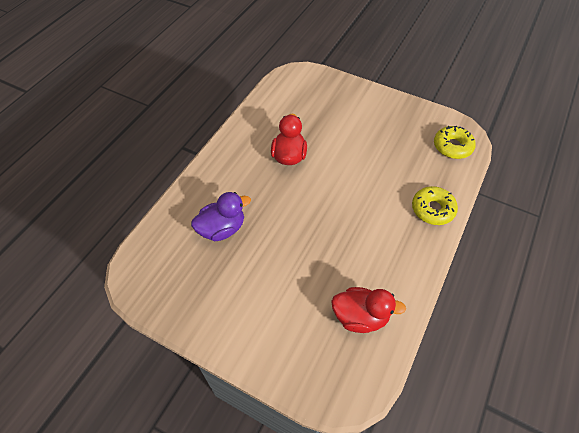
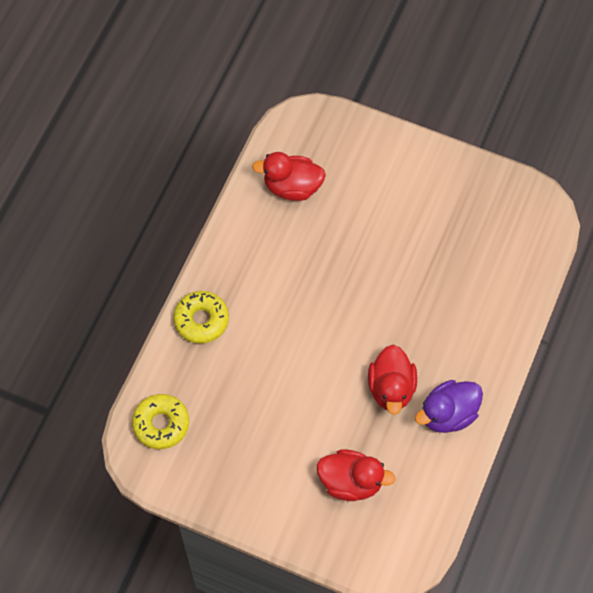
camera: 175 degrees right, 10 degrees up
purple duck [191,192,251,241] -> purple duck moved to [415,380,483,433]
none -> red duck [317,449,396,501]

